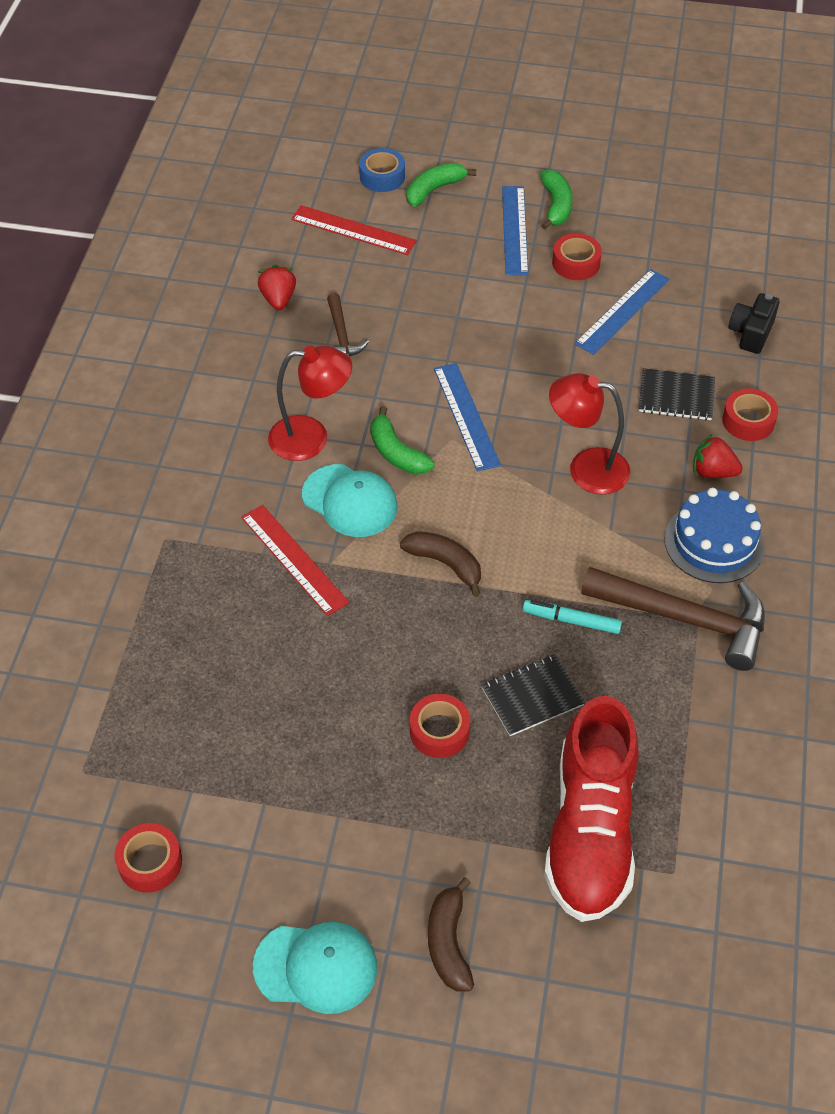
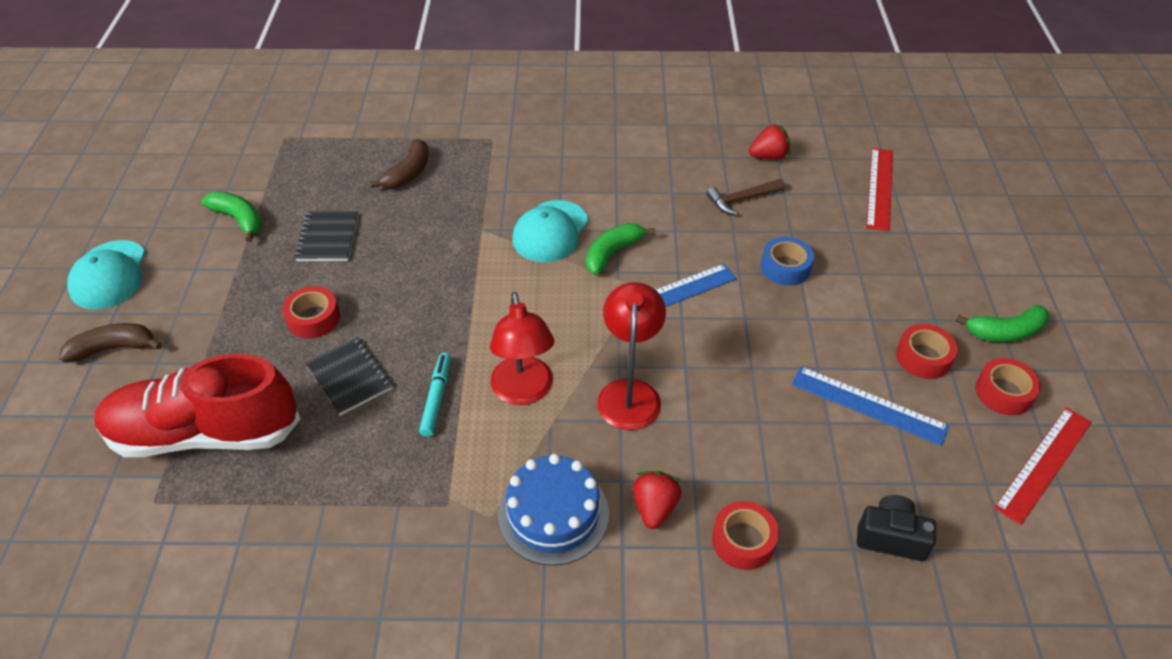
camera: 80 degrees right, 5 degrees down
red tape [115,823,182,893] -> red tape moved to [975,358,1041,415]
red ruler [241,505,349,616] -> red ruler moved to [994,407,1092,525]
red lamp [268,346,352,461] -> red lamp moved to [490,292,555,405]
blue tape [359,148,405,192] -> blue tape moved to [761,237,814,285]
brown banana [400,531,481,597] -> brown banana moved to [370,139,429,189]
green banana [407,163,476,207] -> green banana moved to [201,192,262,242]
blue ruler [502,186,528,275] -> none
brown hammer [581,567,765,671] -> none
black notebook [639,368,715,421] -> black notebook moved to [295,211,359,261]

